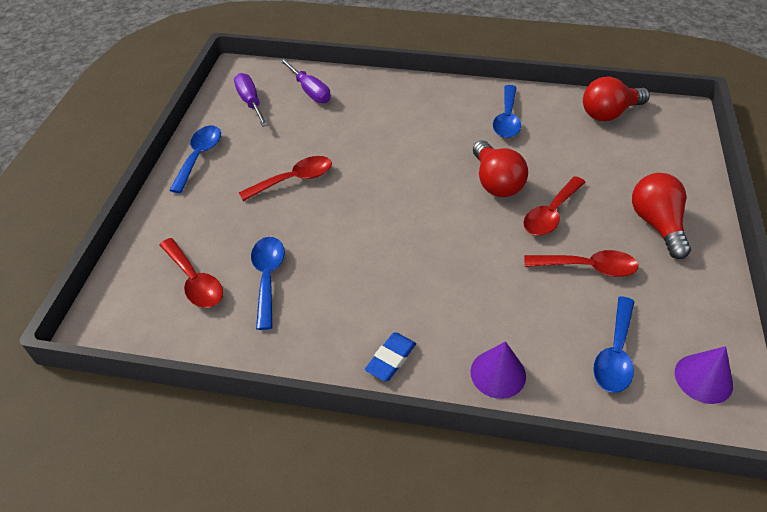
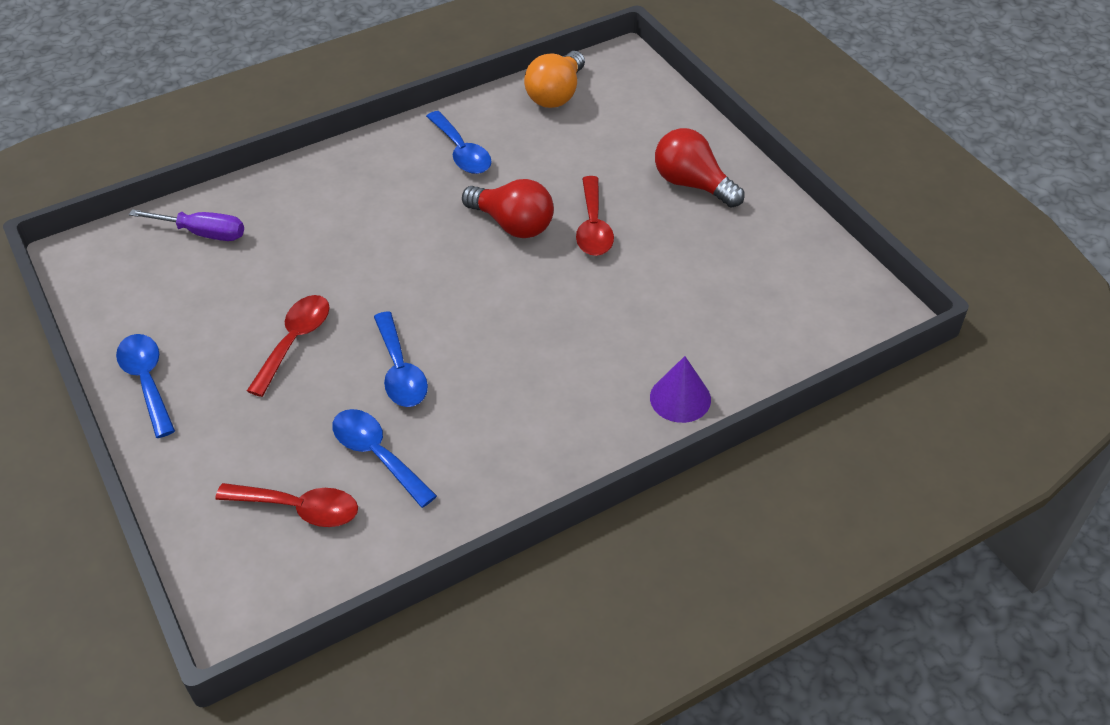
camera: 40 degrees left, 0 degrees up
purple screwdriver [234,73,268,127] -> none
blue eraser [365,333,416,381] -> none
red spoon [524,250,638,277] -> none
red light bulb [583,76,650,121] -> orange light bulb [524,51,585,108]
blue spoon [593,296,635,393] -> blue spoon moved to [374,311,428,407]
purple cone [675,346,733,404] -> none

